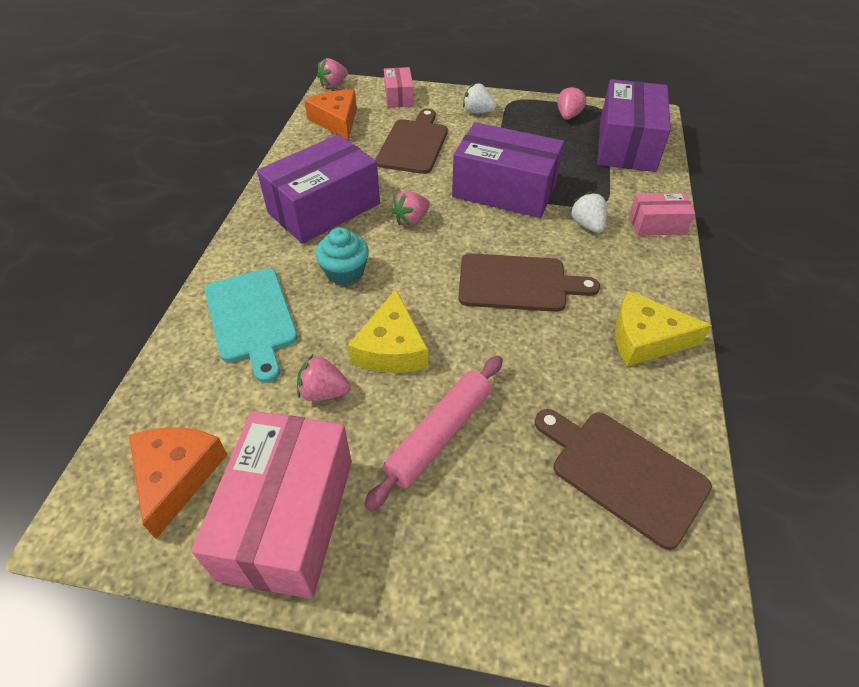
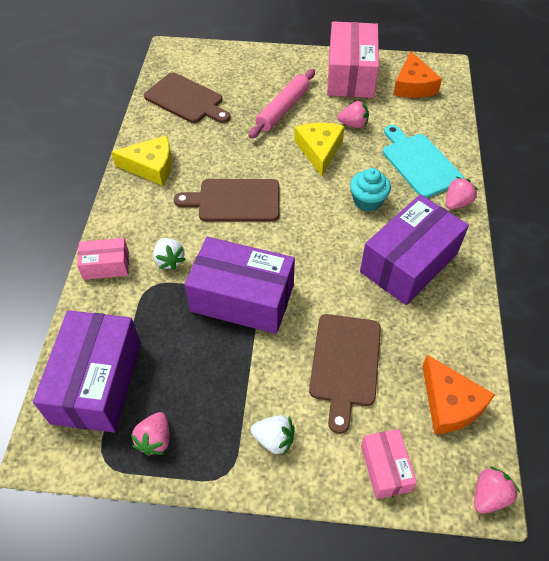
camera: 175 degrees right, 5 degrees up
pink strawberry [391,191,430,226] -> pink strawberry moved to [446,177,478,210]

